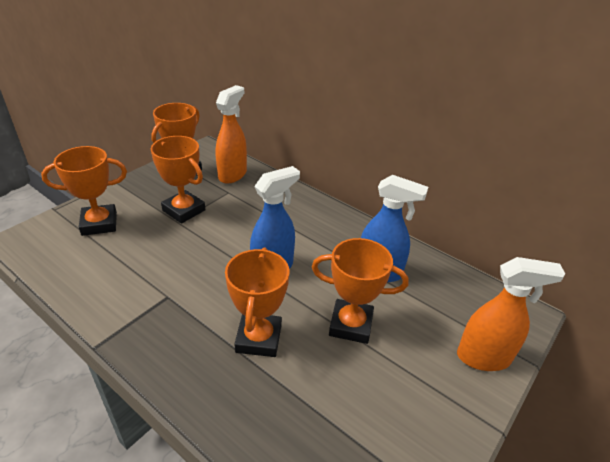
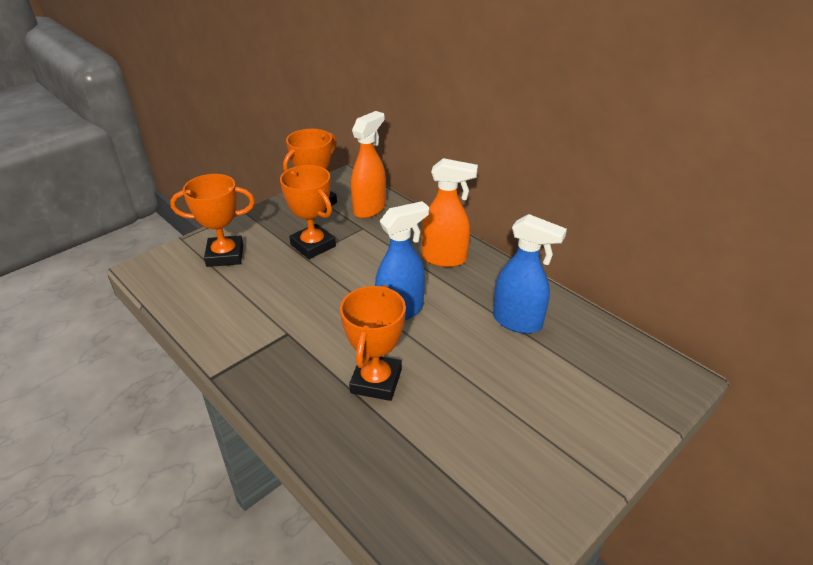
camera: 10 degrees right, 0 degrees up
orange trophy [312,238,409,344] -> none
orange spray bottle [457,257,565,371] -> orange spray bottle moved to [421,158,478,267]

